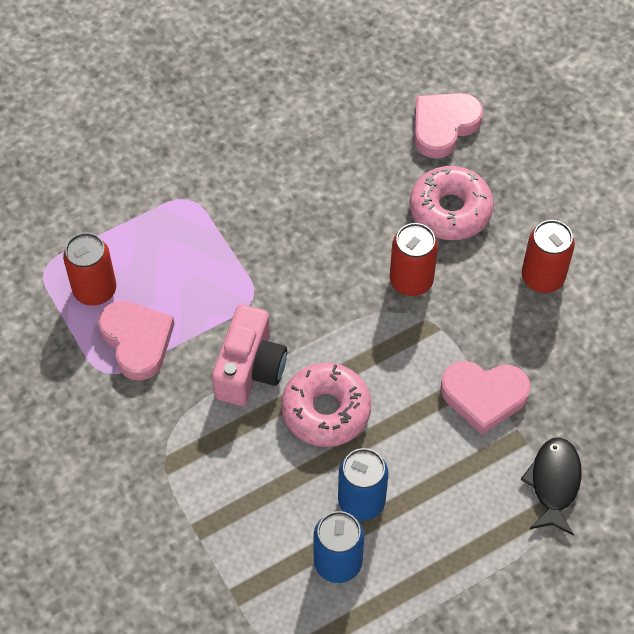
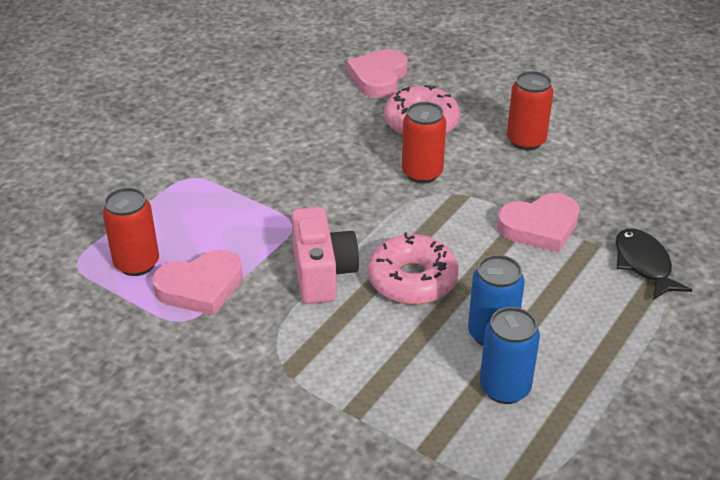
camera: 25 degrees left, 20 degrees down
pink heart [98,301,174,381] -> pink heart turned 120 degrees clockwise [152,249,243,316]

